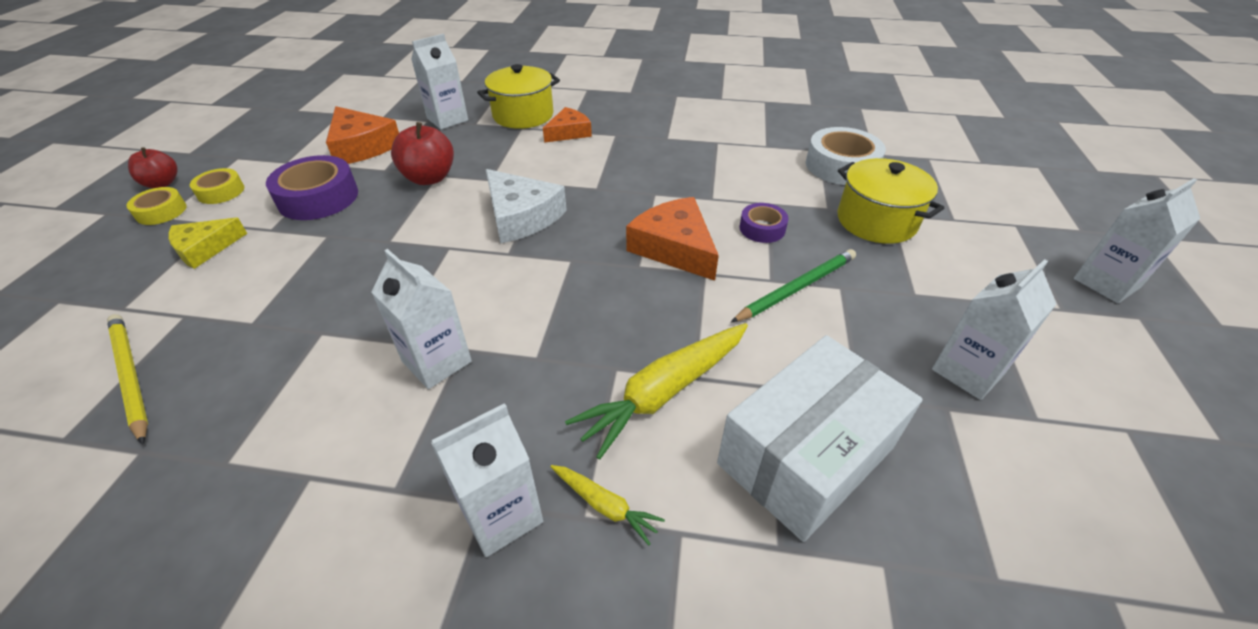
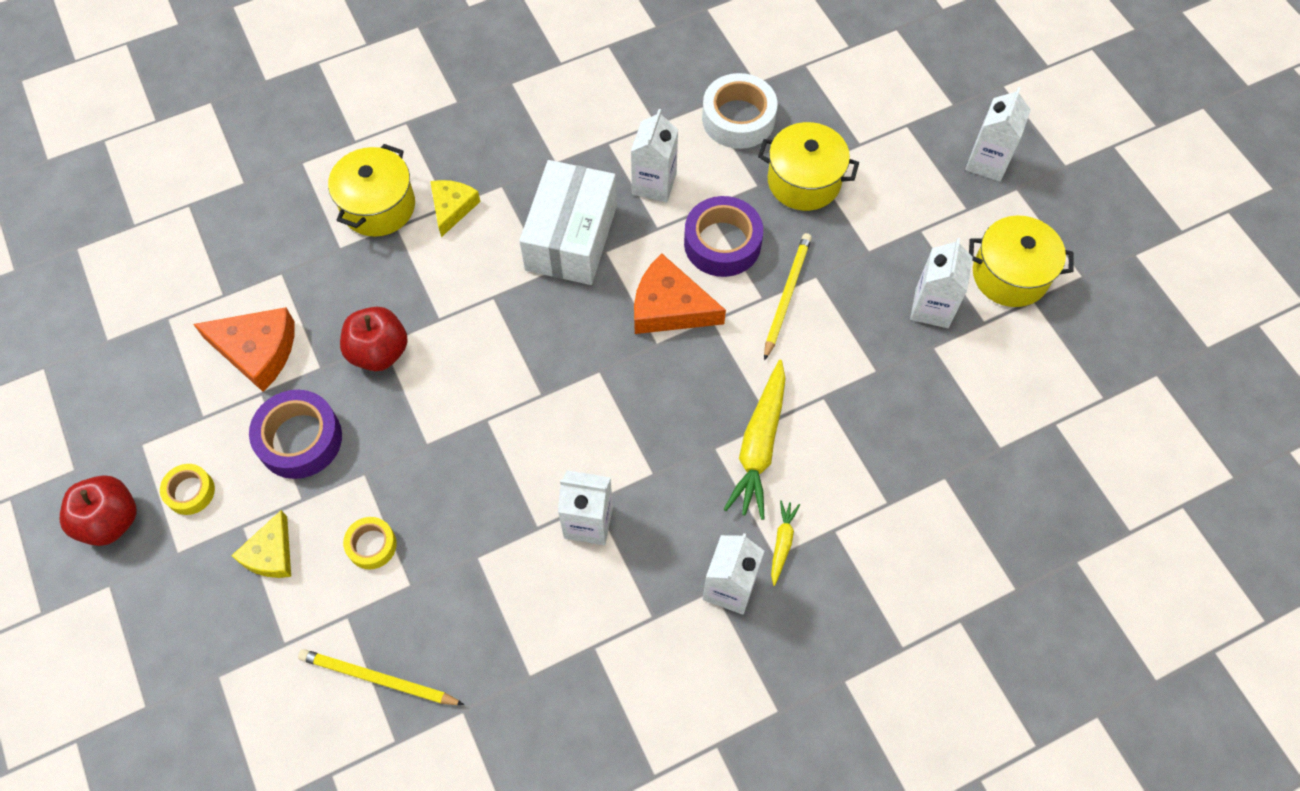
camera: 35 degrees left, 20 degrees up
yellow tape [127,187,186,225] -> yellow tape moved to [343,517,397,569]
red apple [128,147,177,188] -> red apple [60,476,136,546], size x1.52
white carton [411,34,468,129] -> white carton moved to [631,109,678,202]
white cheese [486,169,567,244] -> none
orange cheese [543,107,592,143] -> yellow cheese [430,180,480,237]
yellow carrot [550,465,665,545] -> yellow carrot turned 75 degrees counterclockwise [771,500,800,586]
white box [717,335,923,542] -> white box moved to [519,160,617,285]
green pencil [731,249,856,322] -> yellow pencil [764,233,812,361]
purple tape [740,203,789,243] -> purple tape [684,196,763,277], size x1.77
none -> yellow pot [969,215,1073,307]

